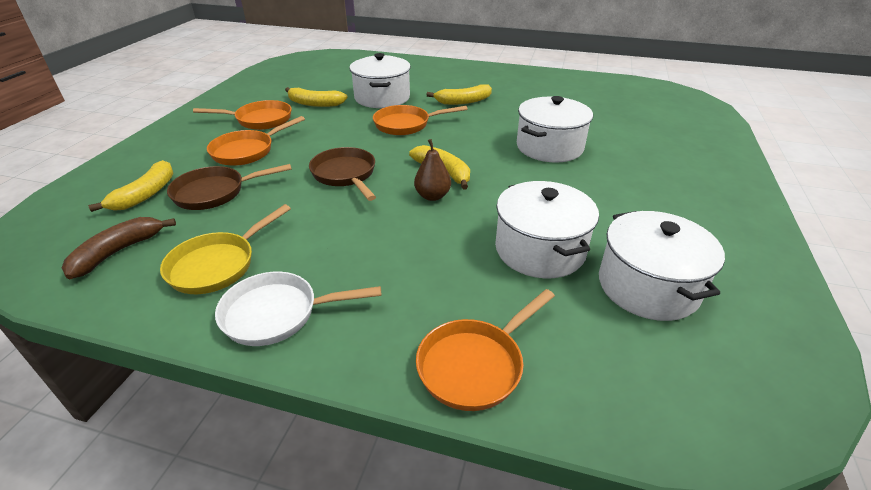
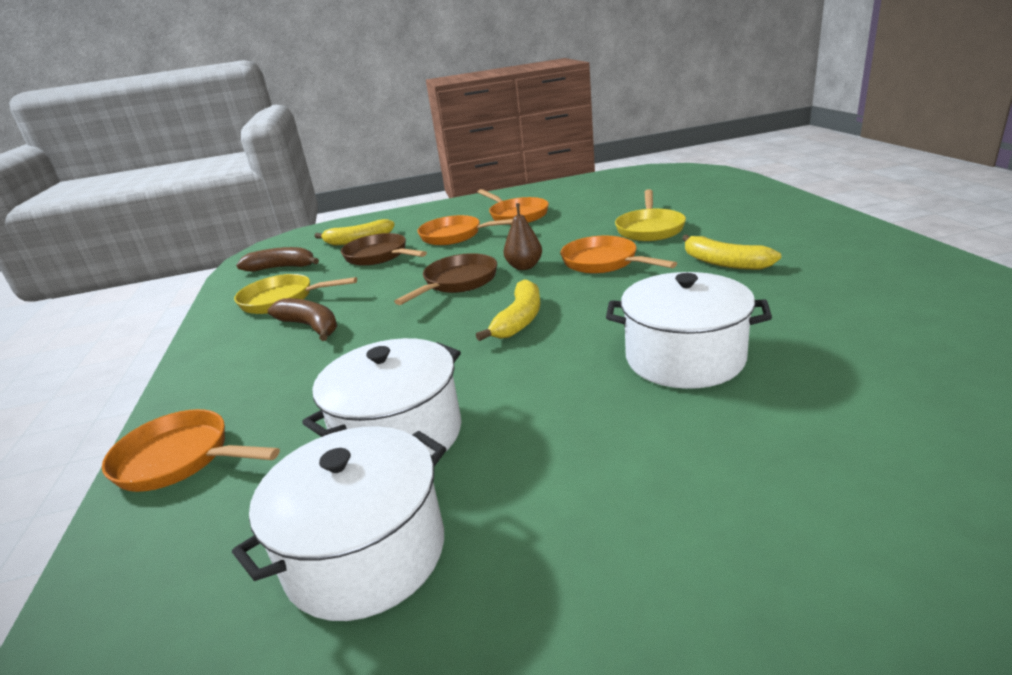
camera: 65 degrees right, 10 degrees down
white pan [215,272,381,346] -> none
yellow banana [285,87,348,107] -> none
white pot [350,53,411,108] -> yellow pan [615,189,686,241]
brown pear [414,139,451,201] -> brown pear moved to [503,203,542,270]
none -> brown banana [268,298,337,341]

